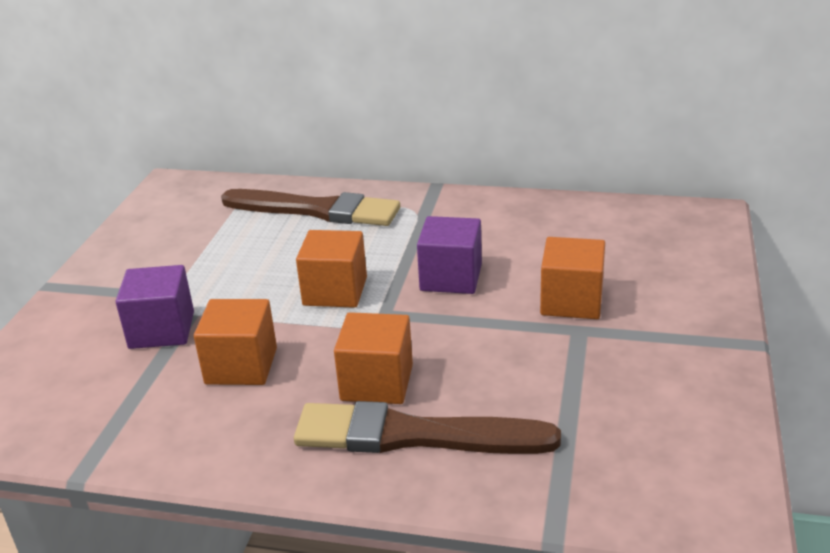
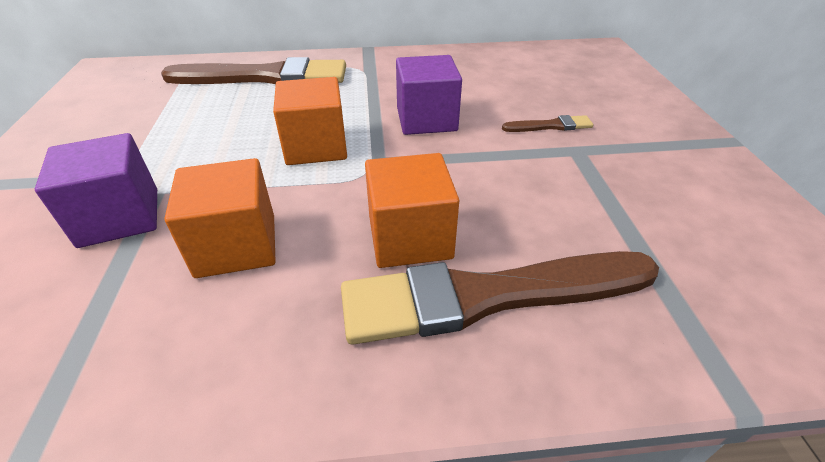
camera: 20 degrees left, 10 degrees up
orange cube [540,237,605,319] -> brown brush [502,115,594,132]

